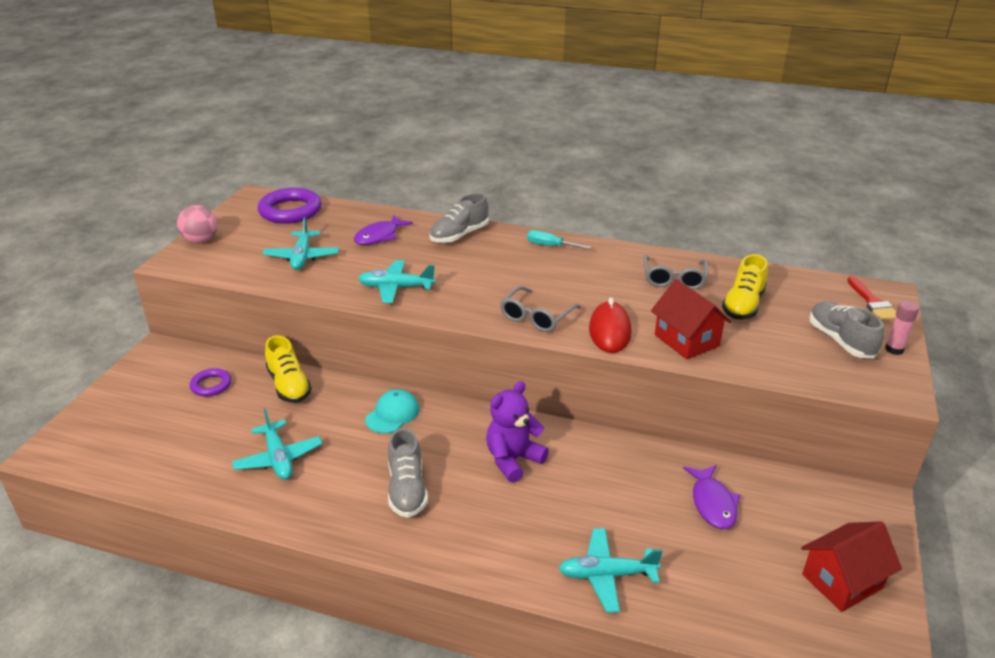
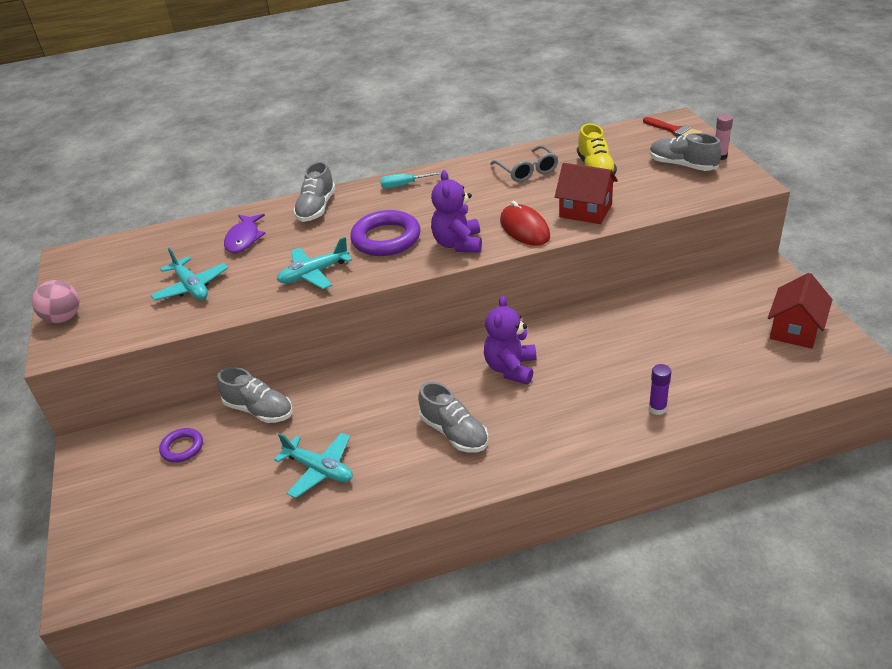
camera: 30 degrees left, 5 degrees up
purple ring [258,188,322,224] -> purple ring moved to [350,210,421,256]
yellow shoe [265,335,312,403] -> grey shoe [217,367,292,423]
turquoise cap [365,389,419,433] -> none
grey glasses [500,286,581,332] -> purple teddy bear [431,170,482,253]
turquoise plane [559,528,663,613] -> purple glue stick [649,364,672,415]
purple fish [683,465,740,529] -> none

